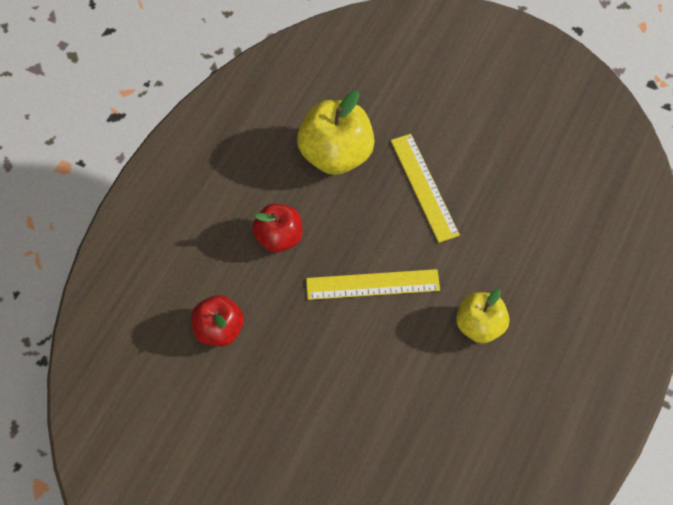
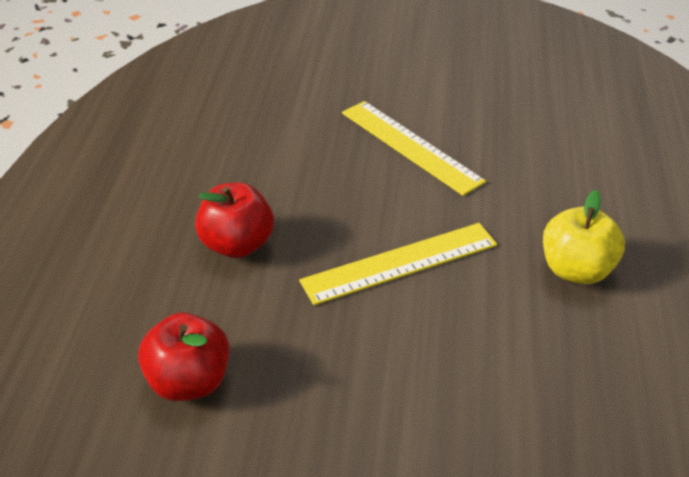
camera: 20 degrees left, 20 degrees down
yellow apple [297,90,375,175] -> none

